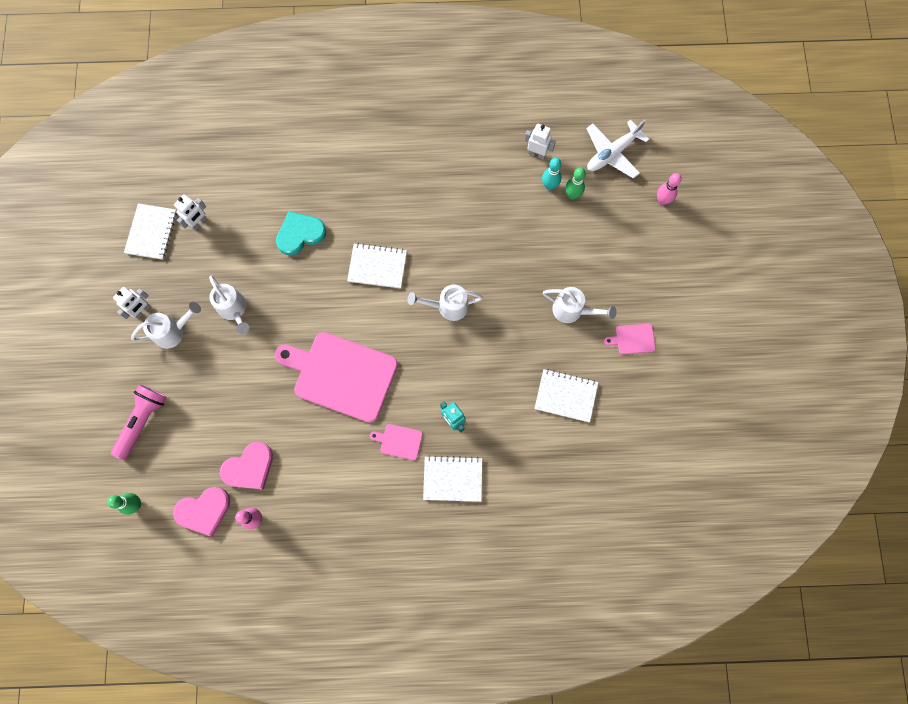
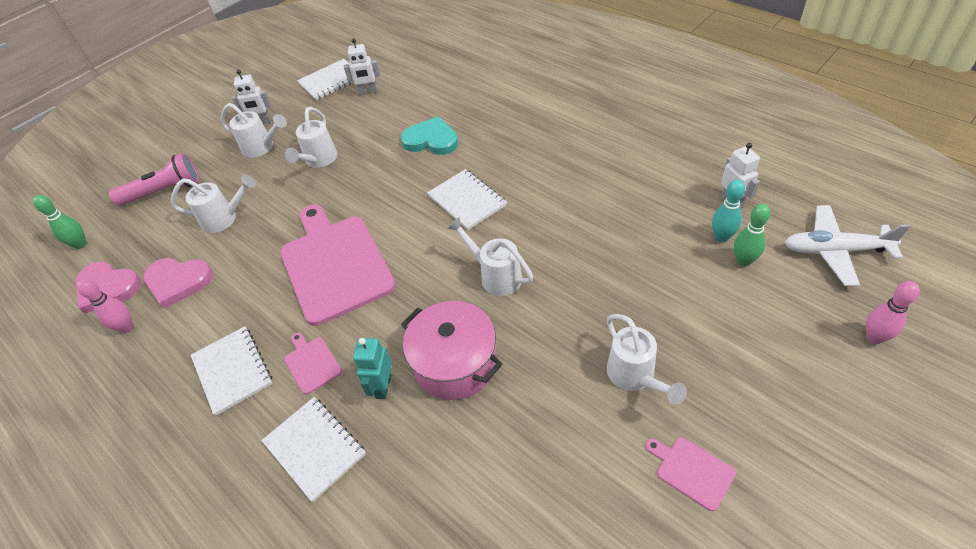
camera: 50 degrees right, 25 degrees down
white notebook [534,369,598,422] -> white notebook moved to [191,326,273,416]
none -> white watering can [171,175,256,233]
none -> pink pot [401,301,502,400]

